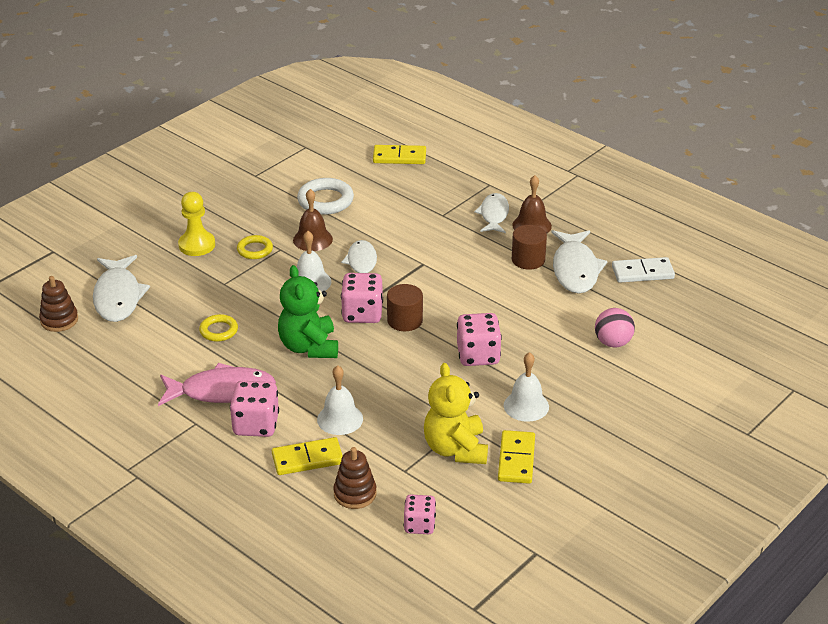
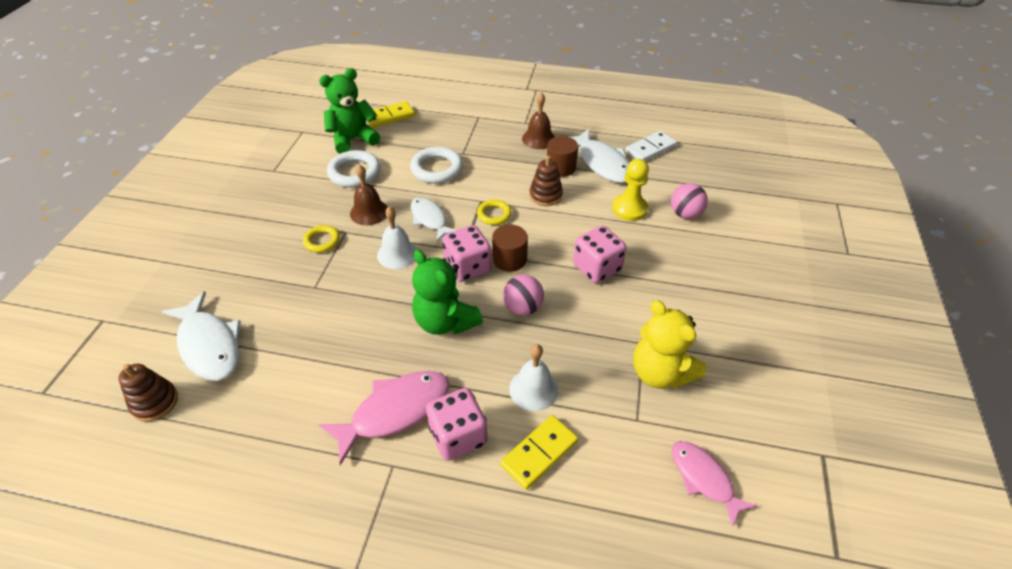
camera: 30 degrees left, 10 degrees up
yellow pawn [178,192,215,256] -> yellow pawn moved to [612,159,649,221]
yellow ring [199,314,238,342] -> yellow ring moved to [477,200,512,225]
brown stacking toy [333,447,376,509] -> brown stacking toy moved to [529,156,563,206]
pink dice [404,495,436,534] -> pink fish [672,441,758,527]
white fish [474,193,509,233] -> none
yellow domino [498,430,535,484] -> none
white bell [504,352,549,422] -> none
none -> green teddy bear [319,68,380,154]
none -> white ring [410,147,463,184]
none -> pink ball [503,275,544,316]

